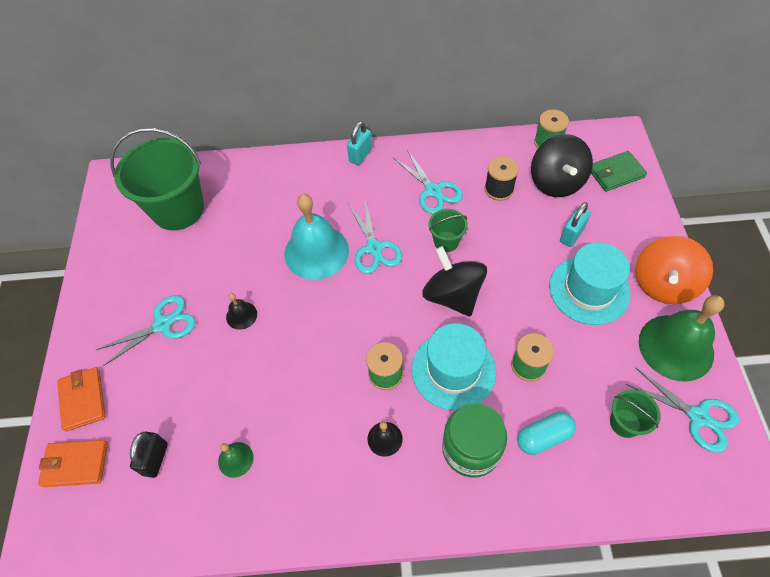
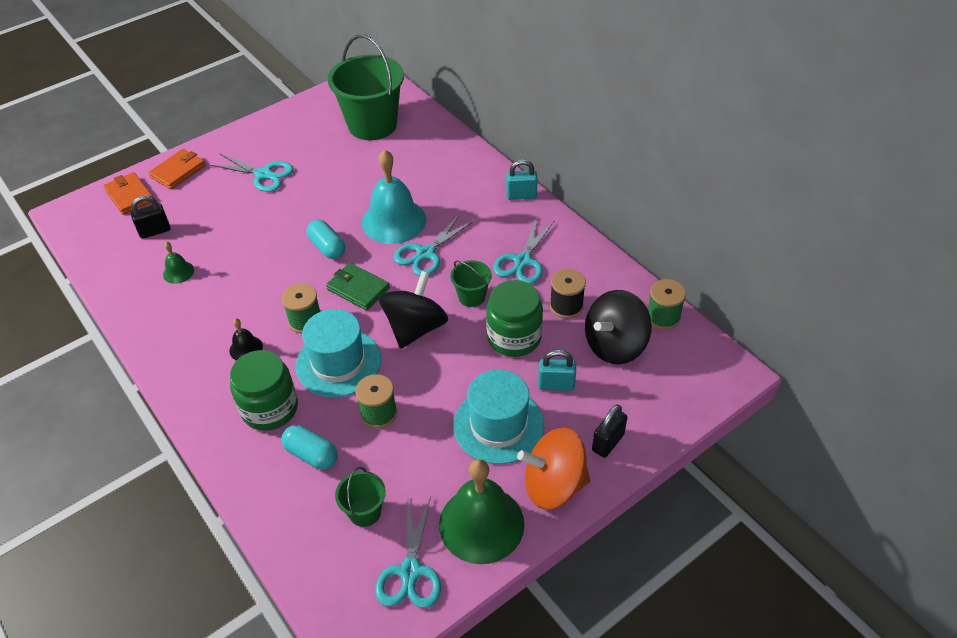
camera: 55 degrees right, 10 degrees down
black bell [226,293,257,330] -> none
green wallet [591,151,647,192] -> green wallet moved to [326,263,390,311]
none -> turquoise capsule [306,220,346,259]
none -> green jar [486,280,543,357]
none -> black padlock [592,404,628,458]

